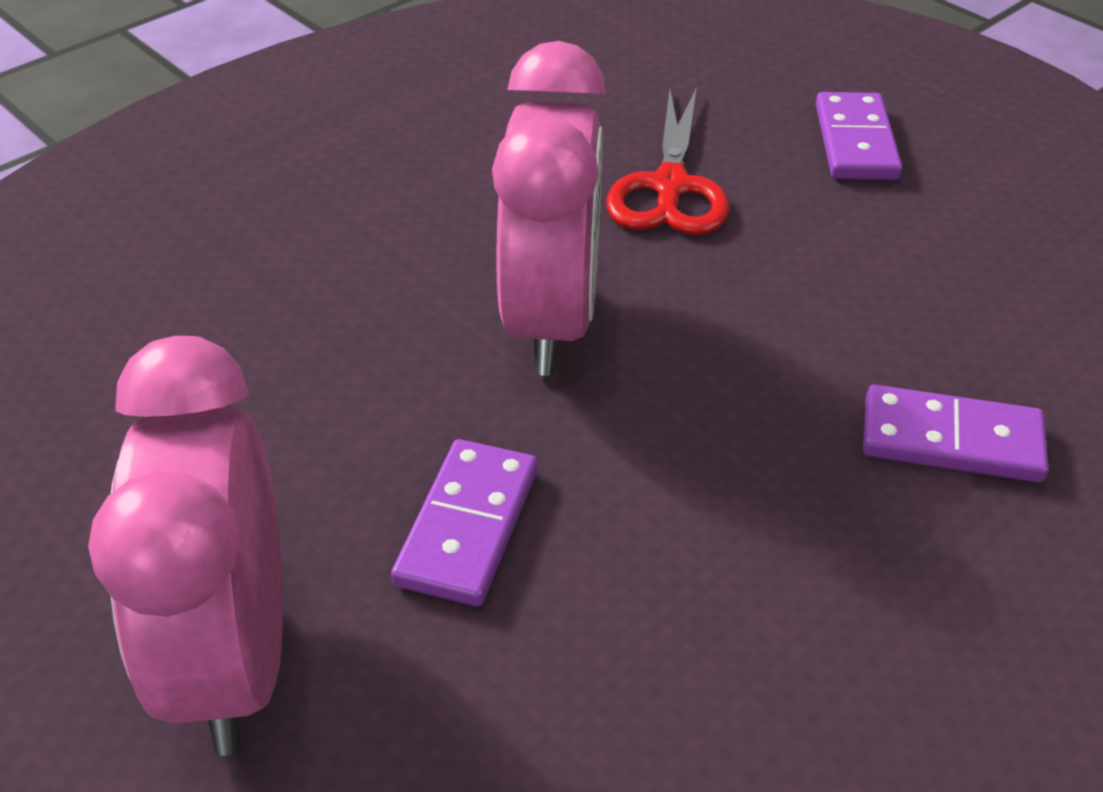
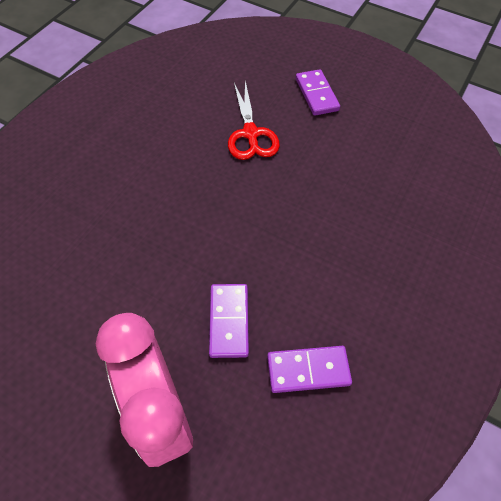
camera: 20 degrees left, 15 degrees up
pink clock [492,41,606,376] -> none
purple domino [863,385,1048,482] -> purple domino moved to [267,346,352,393]

